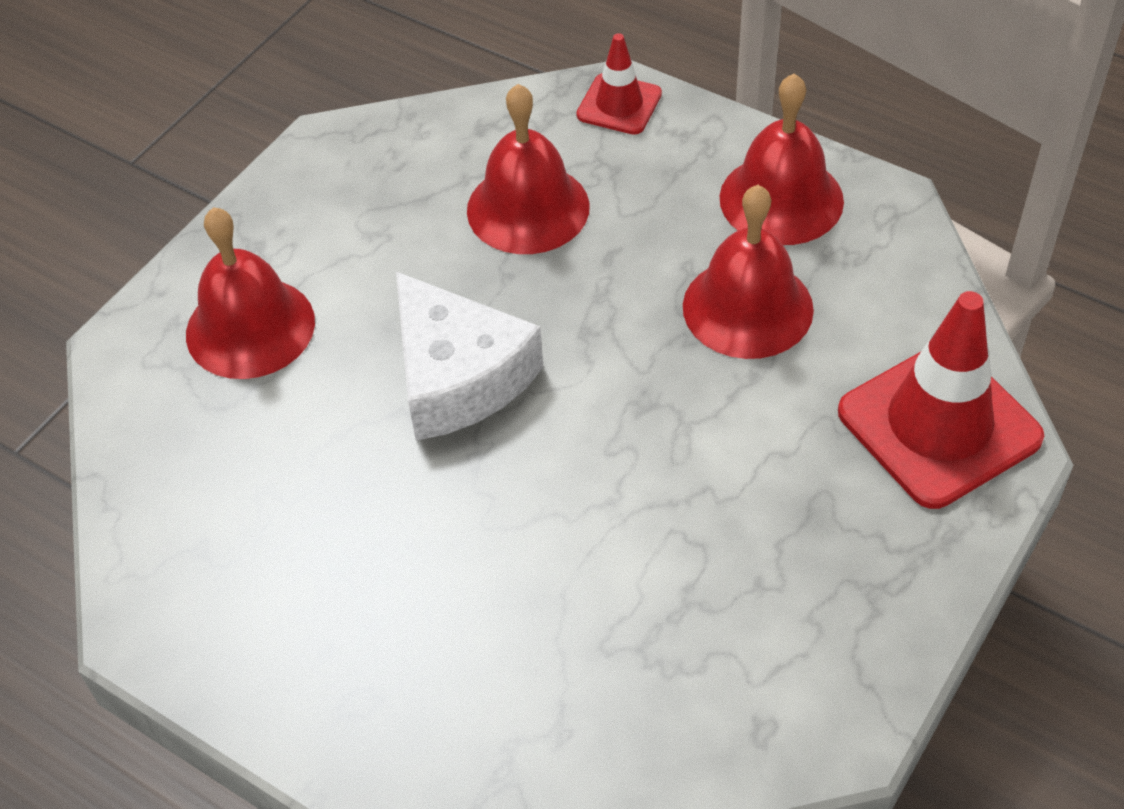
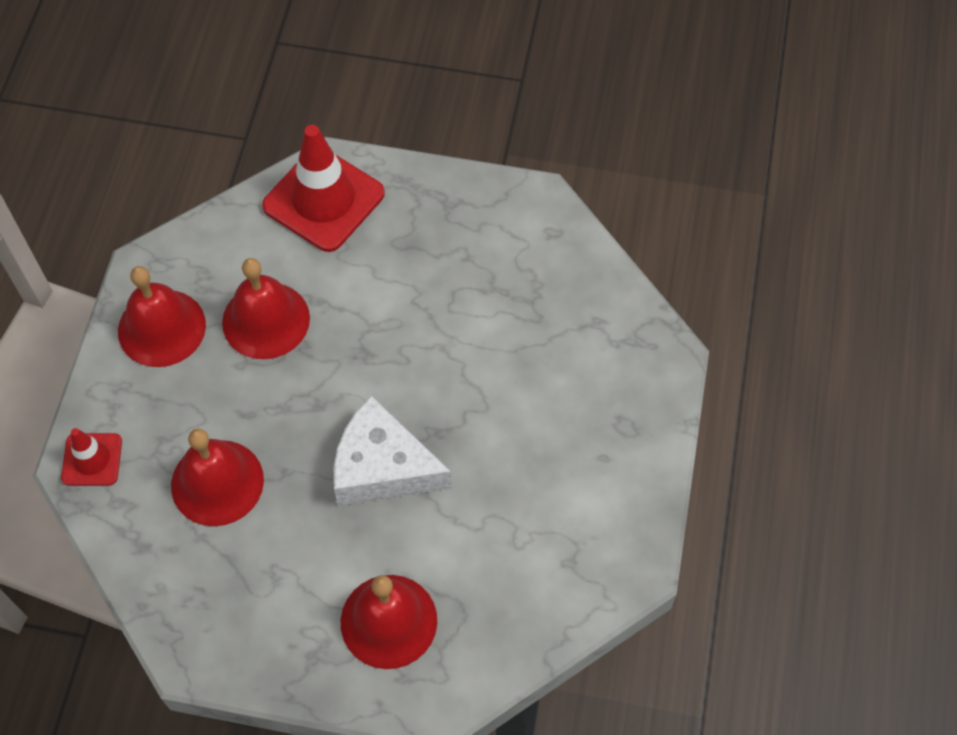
camera: 115 degrees left, 10 degrees up
white cheese [396,272,543,441] -> white cheese turned 105 degrees counterclockwise [334,396,451,506]

